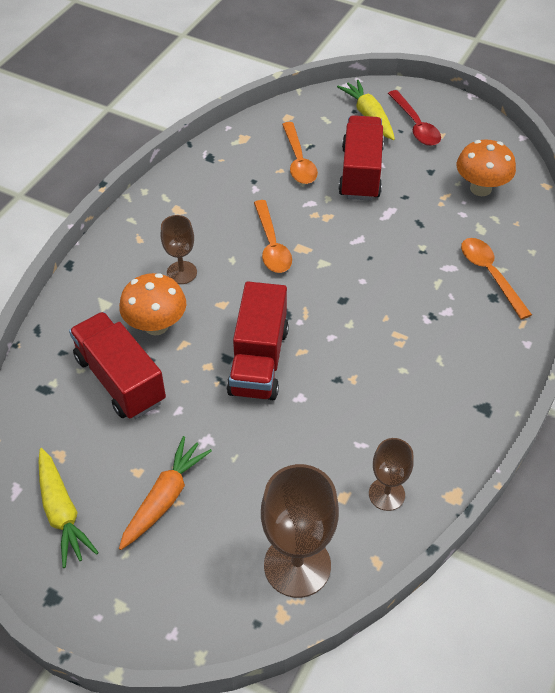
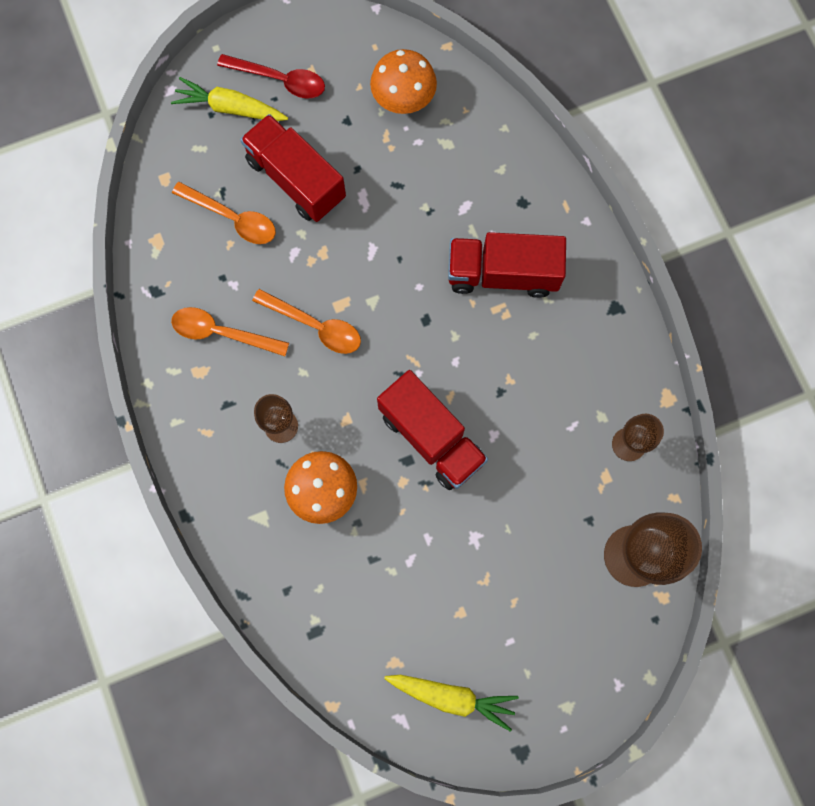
camera: 50 degrees left, 25 degrees up
red truck [69,312,166,419] -> red truck moved to [448,232,566,298]
orange carrot [119,436,212,550] -> none
orange spoon [461,238,532,320] -> orange spoon moved to [171,307,289,356]

